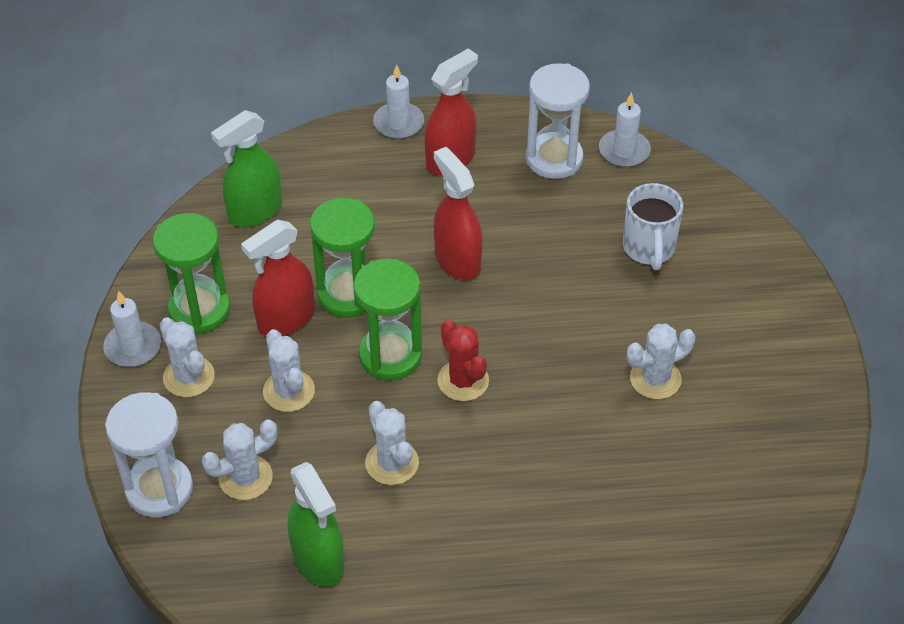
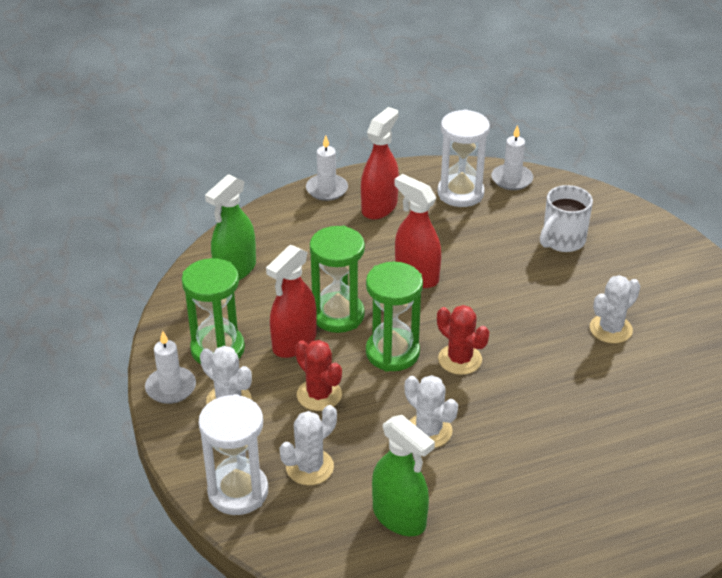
camera: 15 degrees left, 10 degrees down
white cactus [263,329,315,412] -> red cactus [295,340,342,411]
white mug [623,183,683,270] -> white mug turned 60 degrees clockwise [540,185,593,252]

